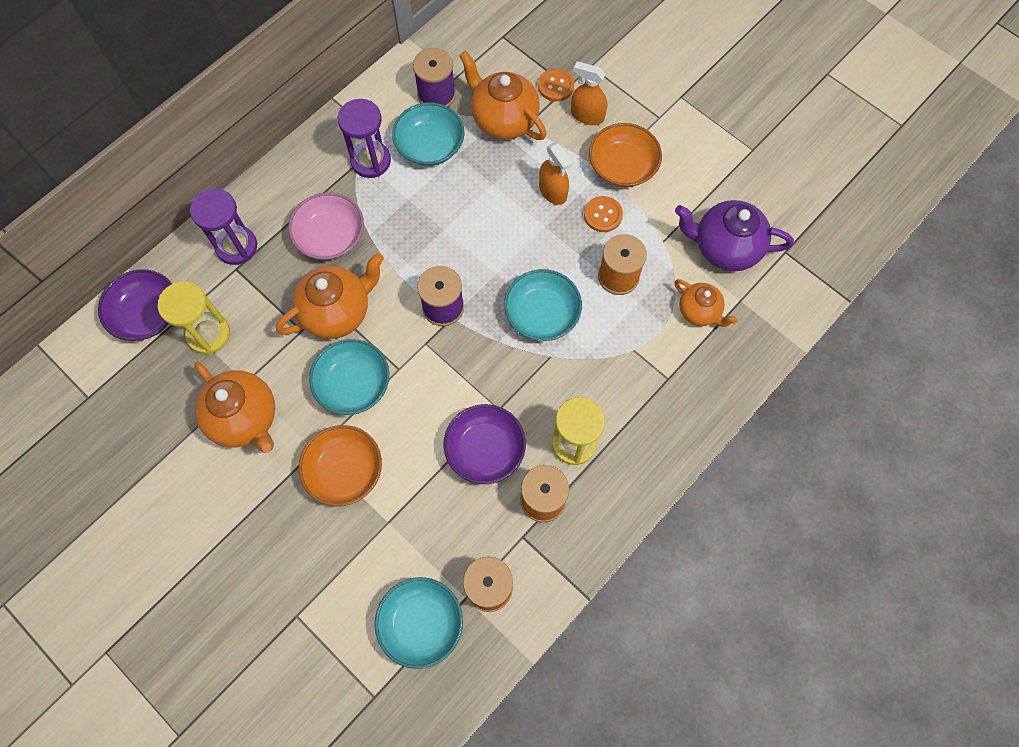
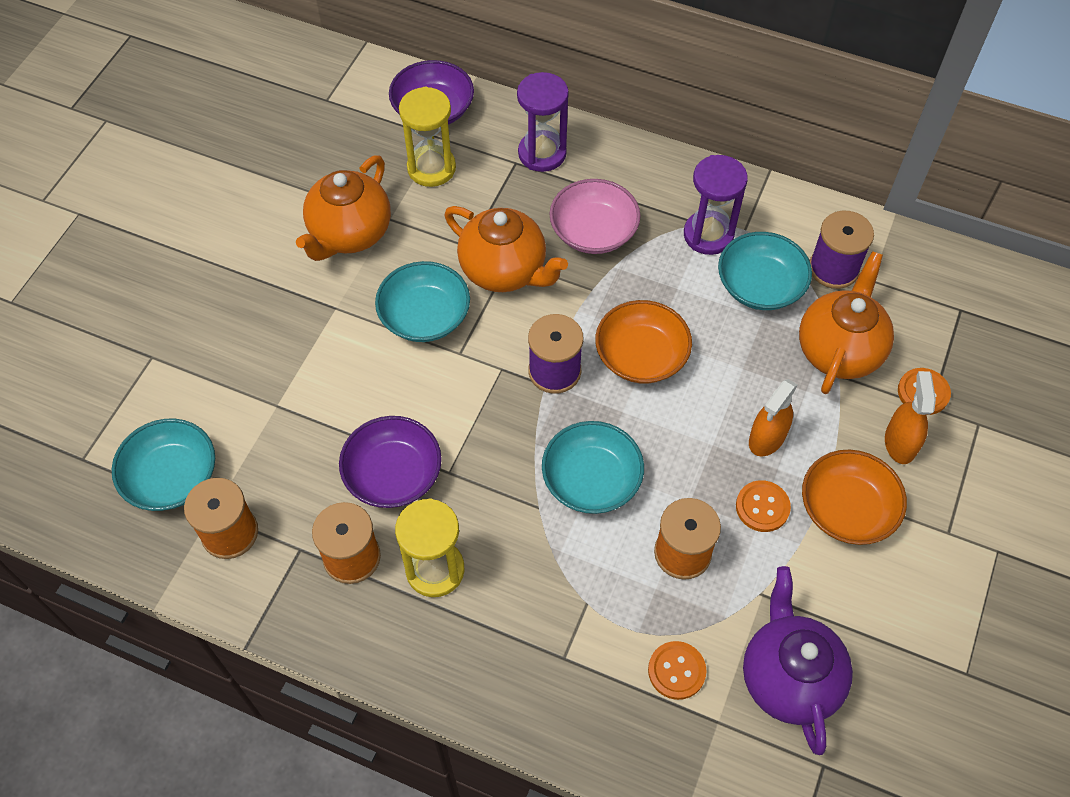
camera: 70 degrees right, 10 degrees down
orange bowl [299,425,382,506] -> orange bowl moved to [595,300,692,384]
orange teapot [675,279,738,327] -> orange button [648,641,706,700]

